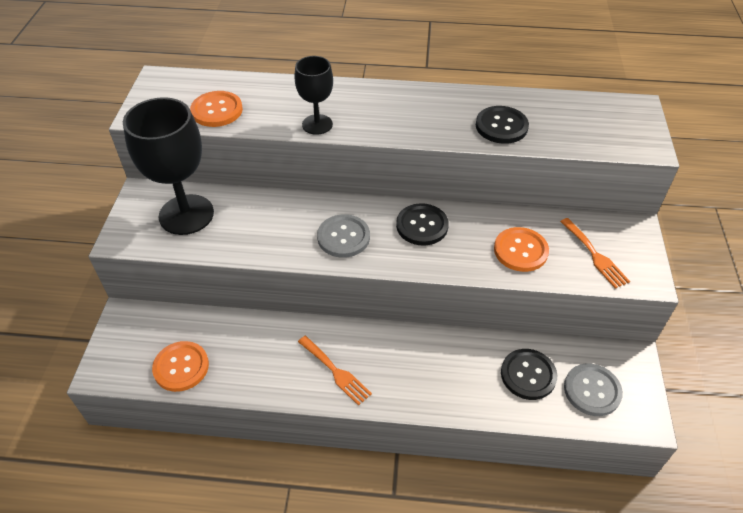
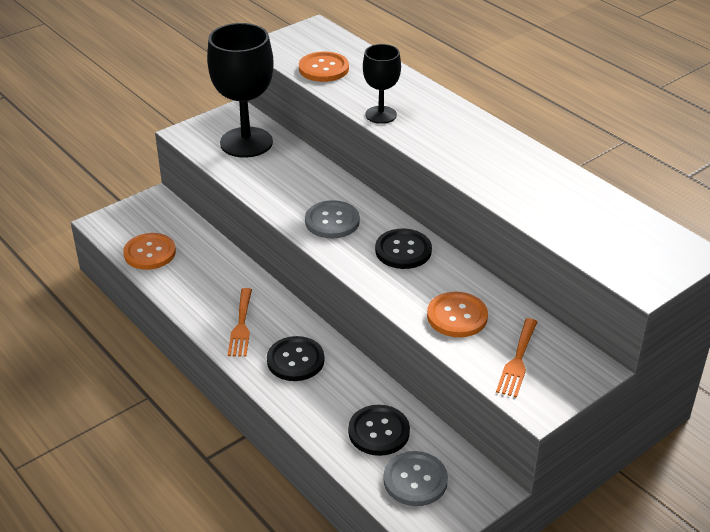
camera: 45 degrees right, 10 degrees down
black button [476,106,529,144] -> black button moved to [267,336,324,381]

